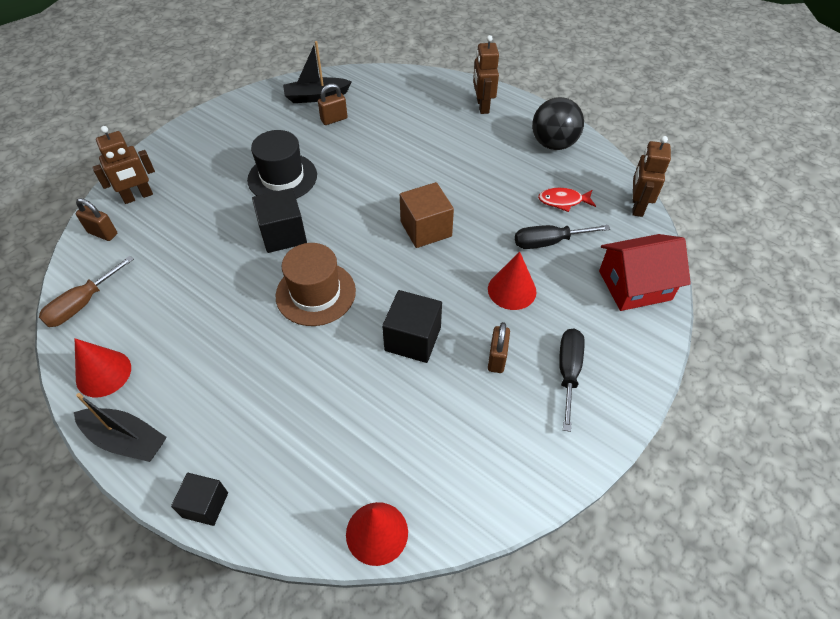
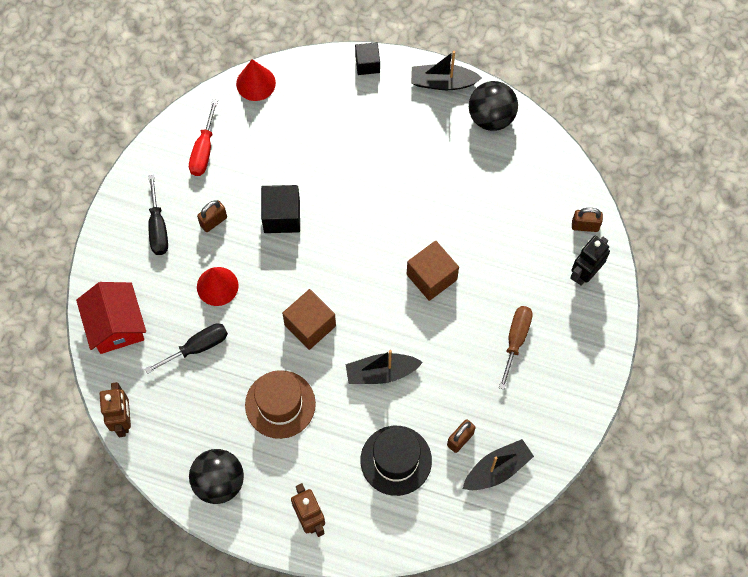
camera: 160 degrees right, 15 degrees up
brown screwdriver [39,256,134,327] -> brown screwdriver moved to [499,306,533,390]
red cone [75,339,131,397] -> black ball [469,81,518,131]
brown robot [92,126,155,204] -> black robot [570,236,610,286]
black hat [247,130,317,199] -> black hat moved to [361,426,432,496]
black cube [252,188,307,253] -> brown cube [407,240,459,301]
brown hat [275,243,356,326] -> brown hat moved to [245,370,316,439]
brown padlock [488,322,510,373] -> brown padlock turned 60 degrees clockwise [197,200,227,232]
red fish [538,188,596,212] -> none
red house [599,234,691,311] -> red house turned 75 degrees counterclockwise [76,282,146,354]
none -> red screwdriver [189,99,218,176]
none -> black boat [345,350,423,384]

